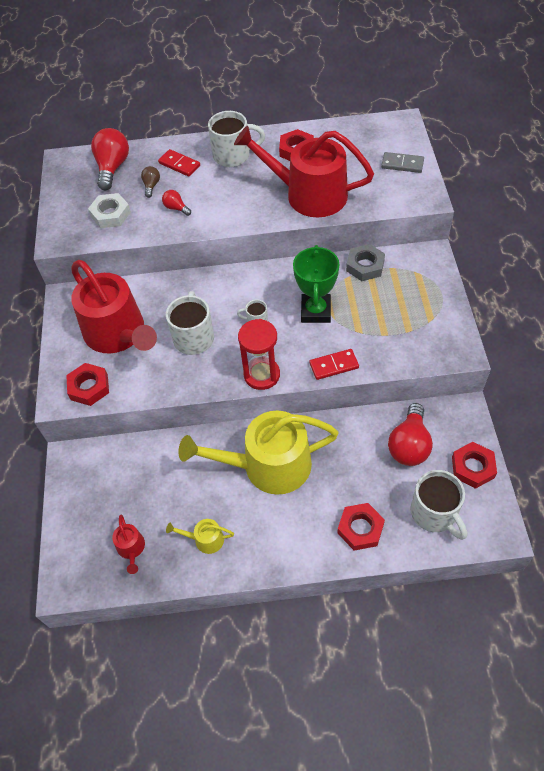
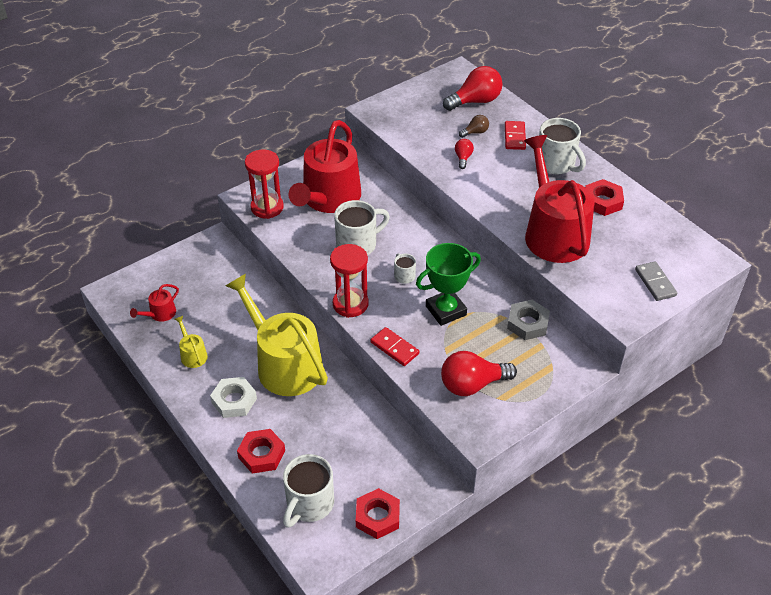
camera: 55 degrees right, 10 degrees down
red nut [66,363,109,406] -> red hourglass [245,150,284,219]
white nut [88,193,131,228] -> white nut moved to [210,377,257,418]
red light bulb [388,403,433,466] -> red light bulb moved to [441,351,517,396]

